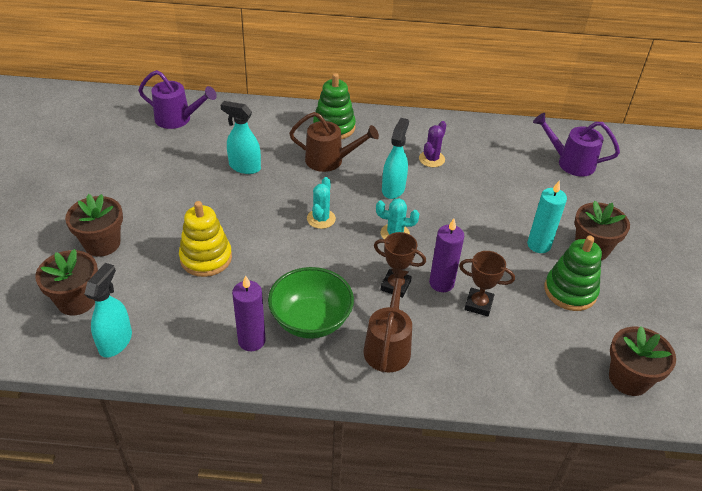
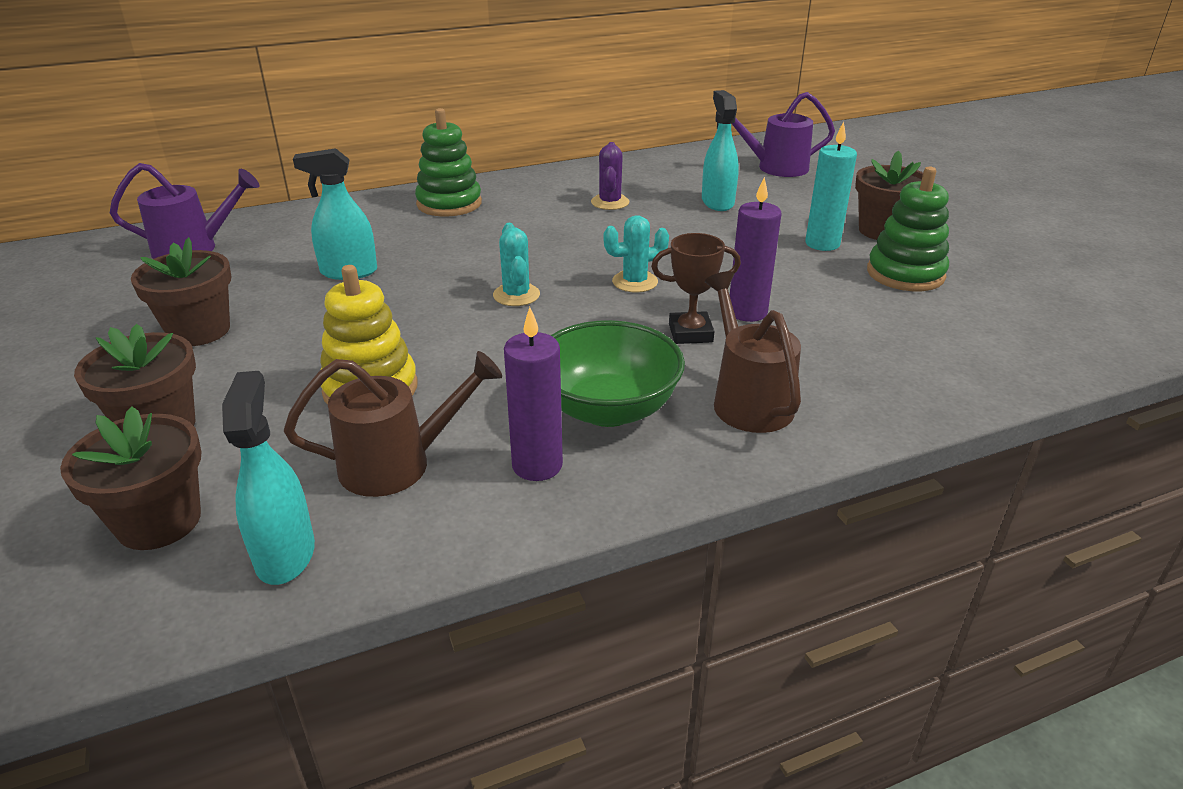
camera: 25 degrees left, 10 degrees down
brown watering can [289,112,379,172] -> brown watering can moved to [284,351,502,497]
turquoise spray bottle [382,118,409,199] -> turquoise spray bottle moved to [702,90,739,211]
brown trophy [459,251,515,316] -> none
brown flower pot [609,326,676,396] -> brown flower pot moved to [131,237,231,346]

